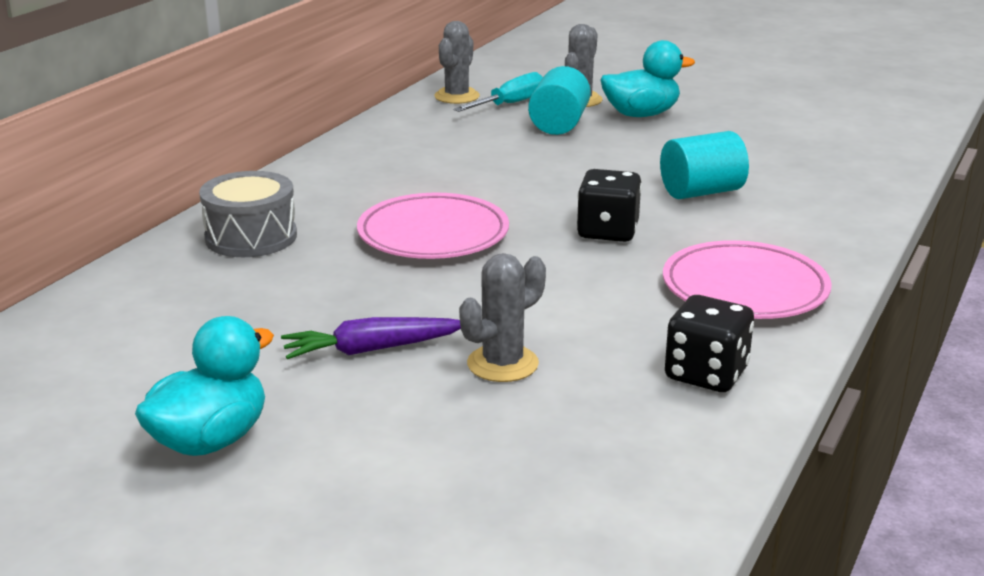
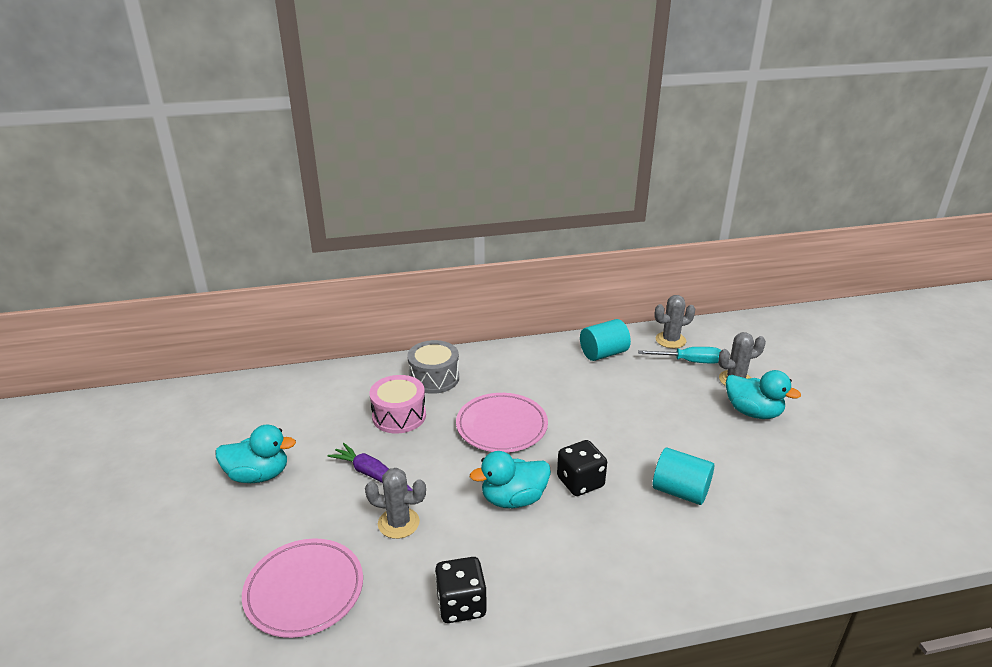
camera: 50 degrees right, 5 degrees up
turquoise cylinder [528,66,591,135] -> turquoise cylinder moved to [580,319,631,361]
pink plate [663,240,832,319] -> pink plate moved to [242,538,363,638]
none -> pink drum [369,375,426,433]
none -> turquoise duck [470,451,551,508]

